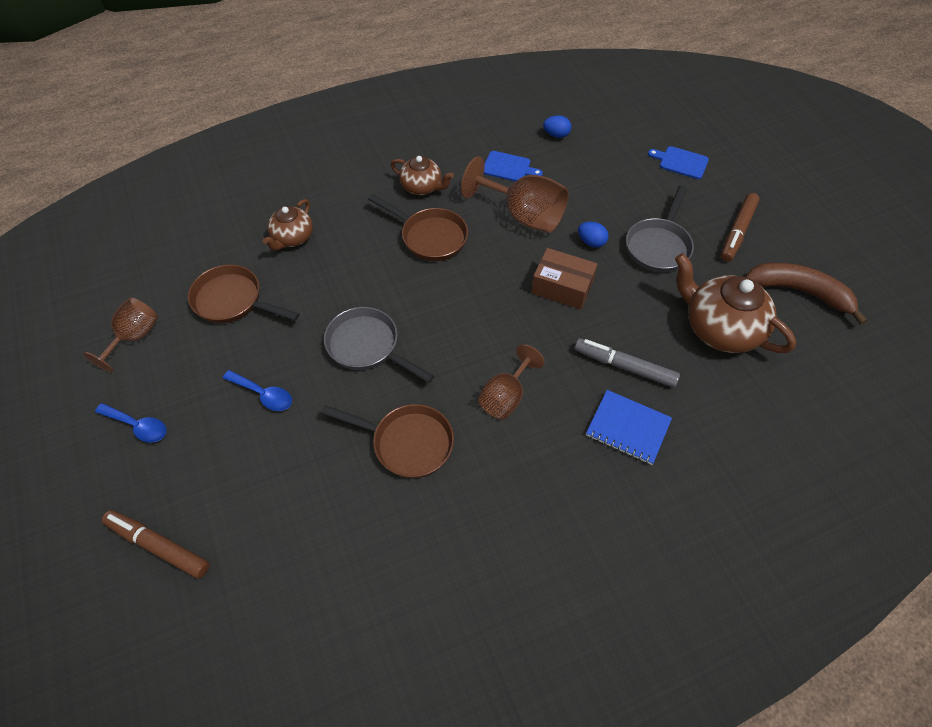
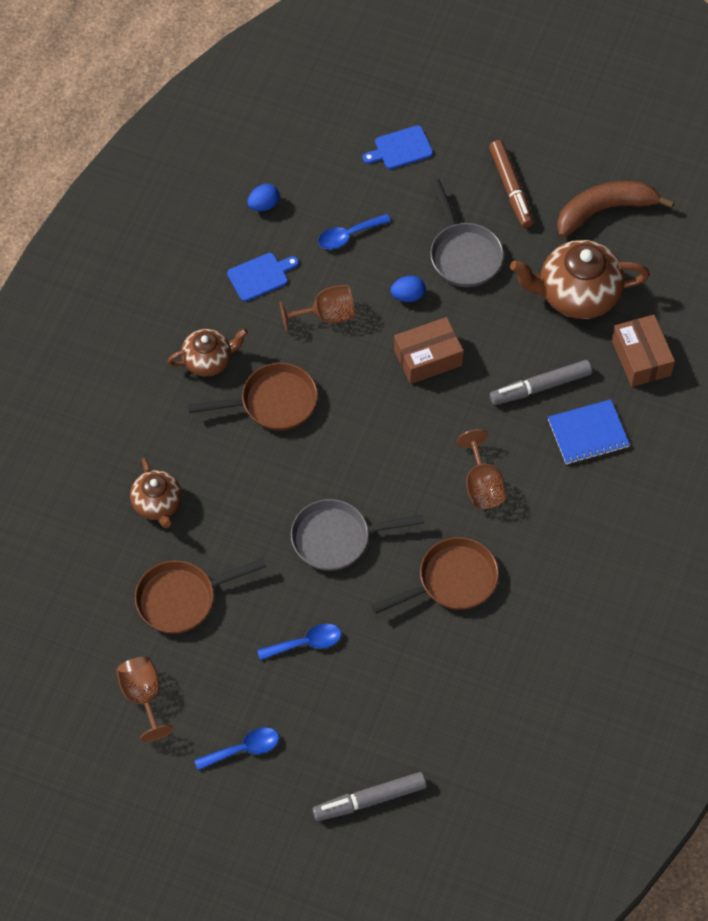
camera: 45 degrees left, 5 degrees up
brown marker [102,510,210,579] -> grey marker [312,772,427,821]
brown goblet [461,156,569,233] -> brown goblet [279,285,356,332], size x0.63
none -> blue spoon [318,214,391,249]
none -> brown box [612,315,675,387]

